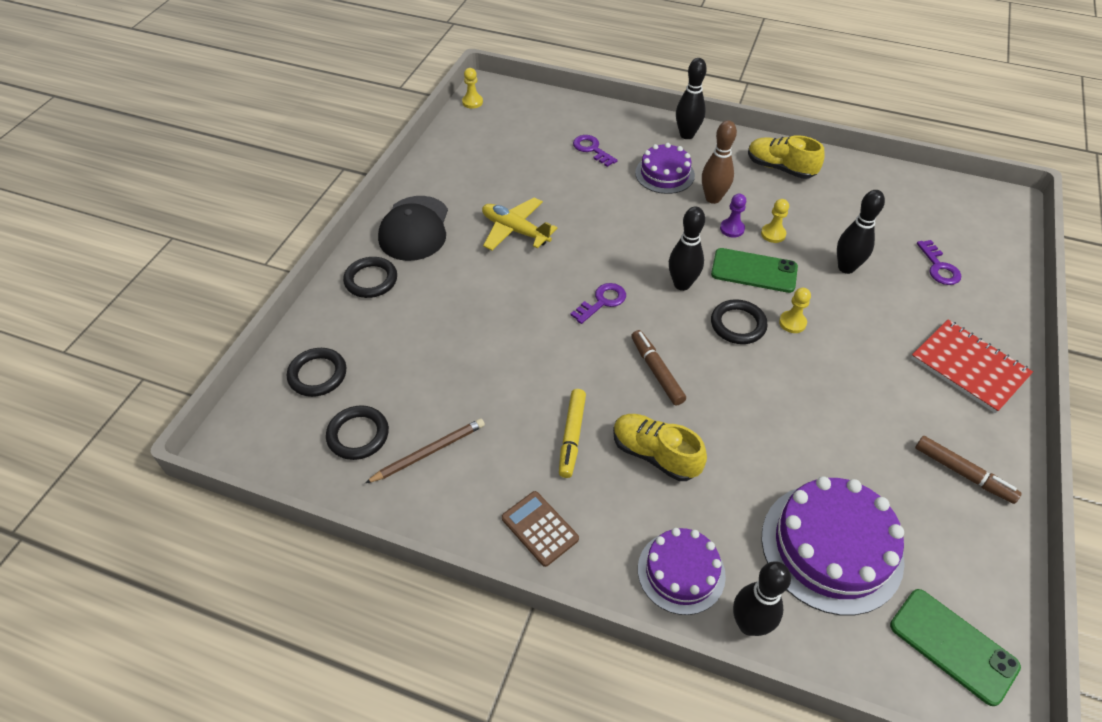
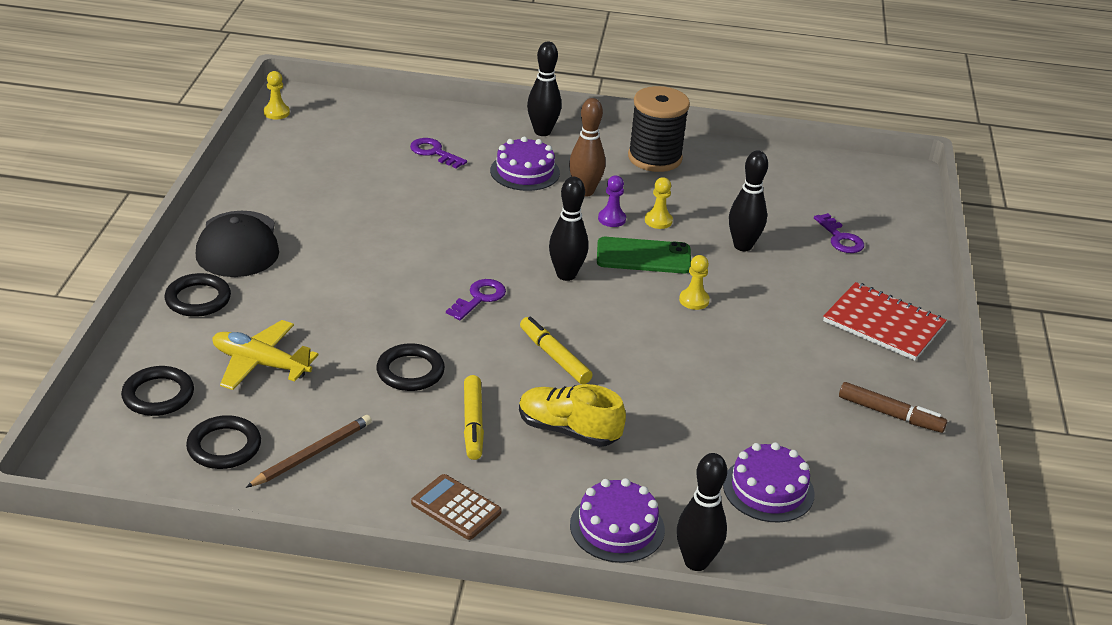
camera: 15 degrees left, 15 degrees down
yellow plane [482,197,558,251] -> yellow plane moved to [212,320,318,390]
brown marker [631,330,686,406] -> yellow marker [520,317,593,384]
black ring [711,299,768,344] -> black ring moved to [376,343,445,391]
yellow shoe [748,135,825,179] -> black spool [628,86,690,172]
purple cake [761,477,905,615] -> purple cake [723,442,815,522], size x0.62
green phone [890,589,1021,706] -> none

